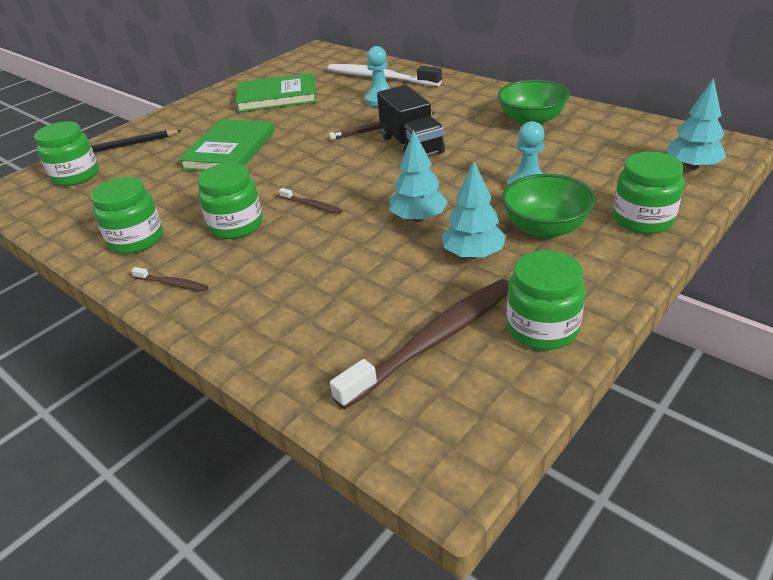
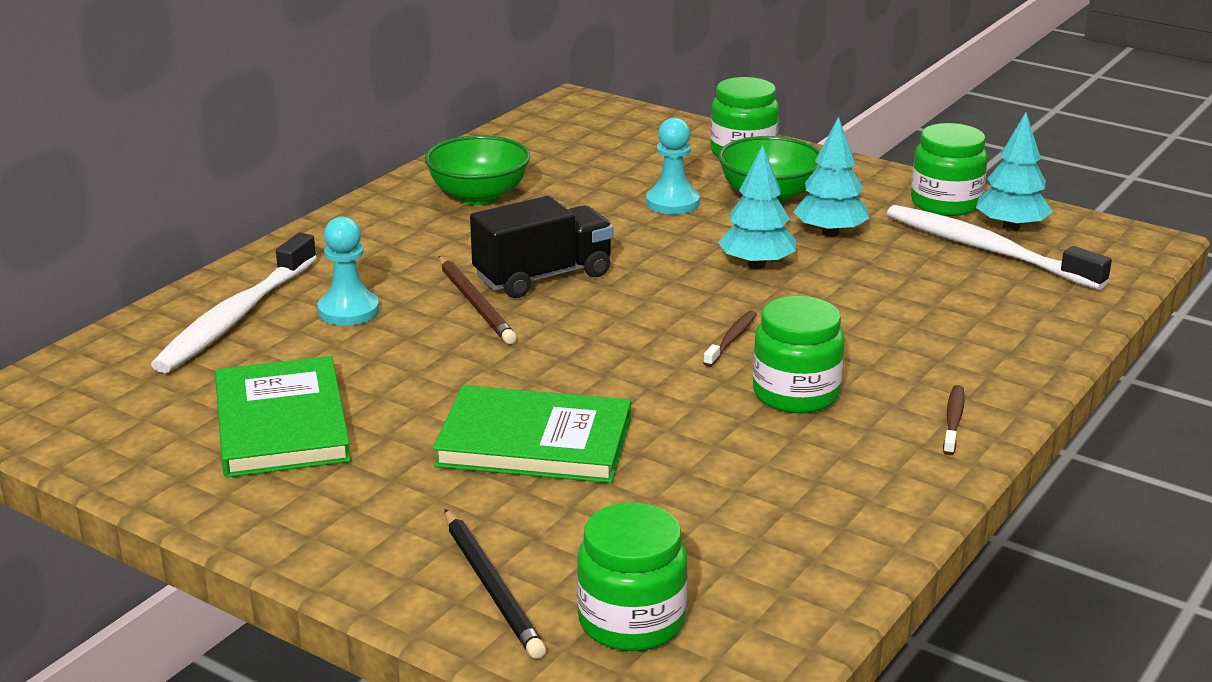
camera: 100 degrees left, 10 degrees down
green jar [91,177,163,254] -> none
brown toothbrush [330,279,509,410] -> white toothbrush [887,205,1112,290]
turquoise tree [666,78,726,170] -> turquoise tree moved to [976,112,1053,231]

